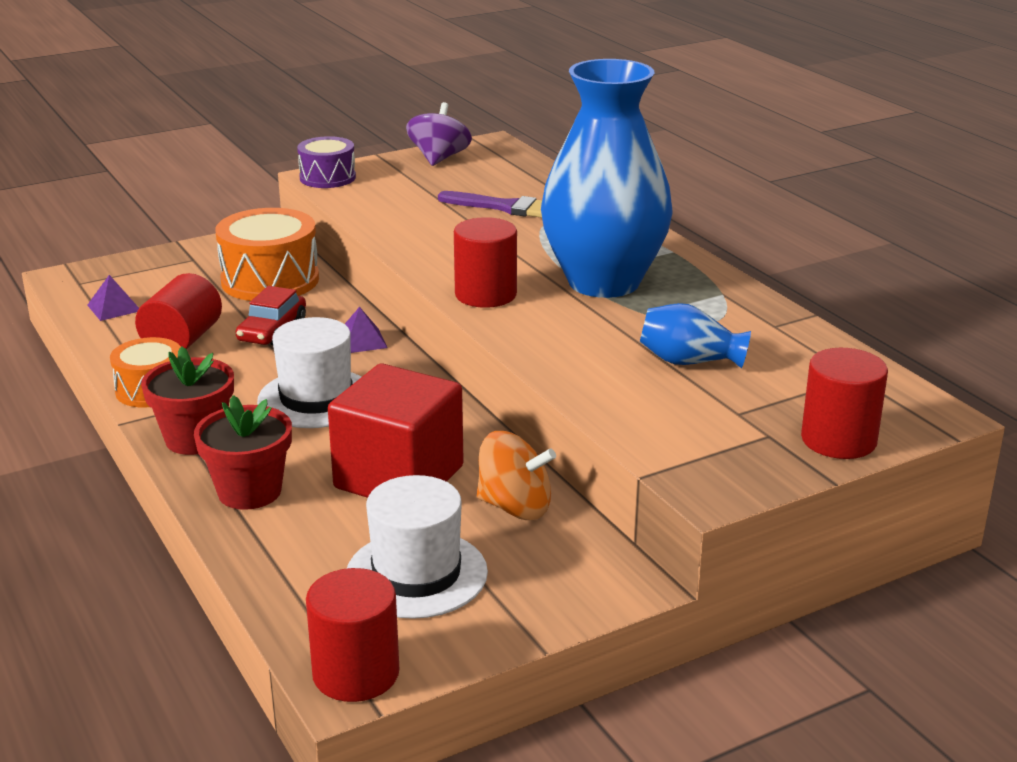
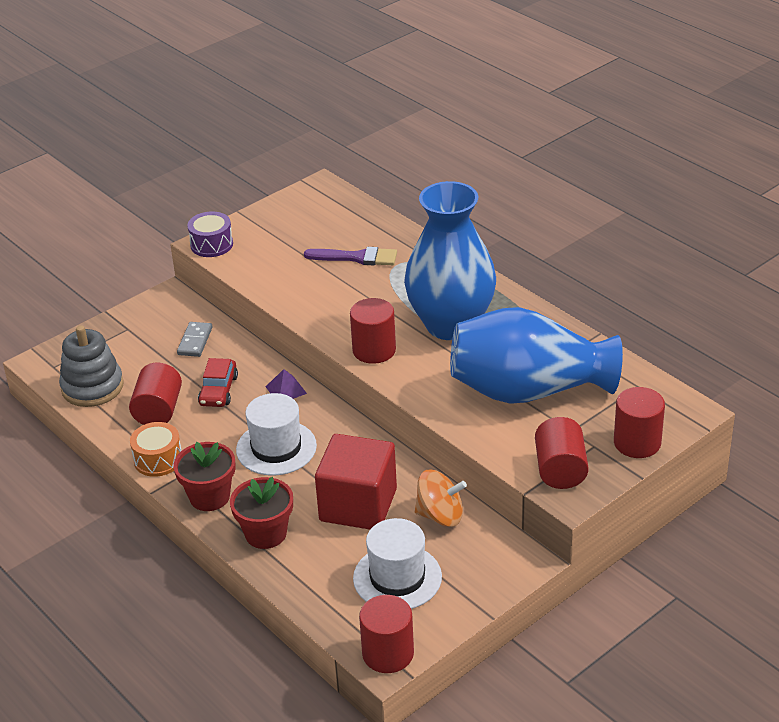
camera: 10 degrees left, 10 degrees up
purple pyramid [87,275,139,321] -> grey stacking toy [59,325,124,407]
orange drum [215,208,319,301] -> grey domino [177,322,212,357]
purple spinning top [406,102,472,166] -> none
blue vase [640,303,751,369] -> blue vase [450,307,623,404], size x2.32
none -> red cylinder [535,417,589,489]

